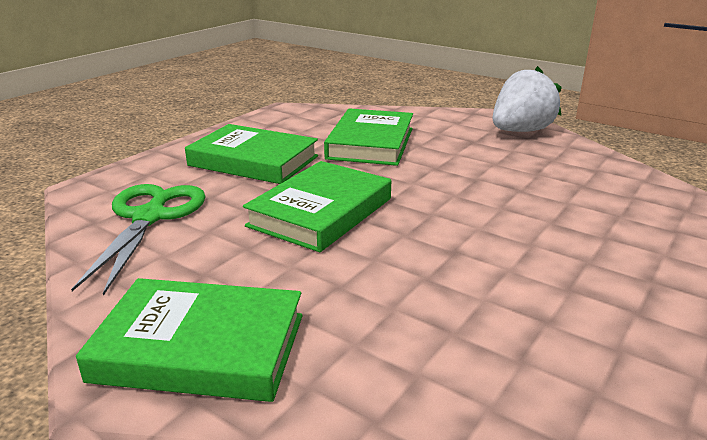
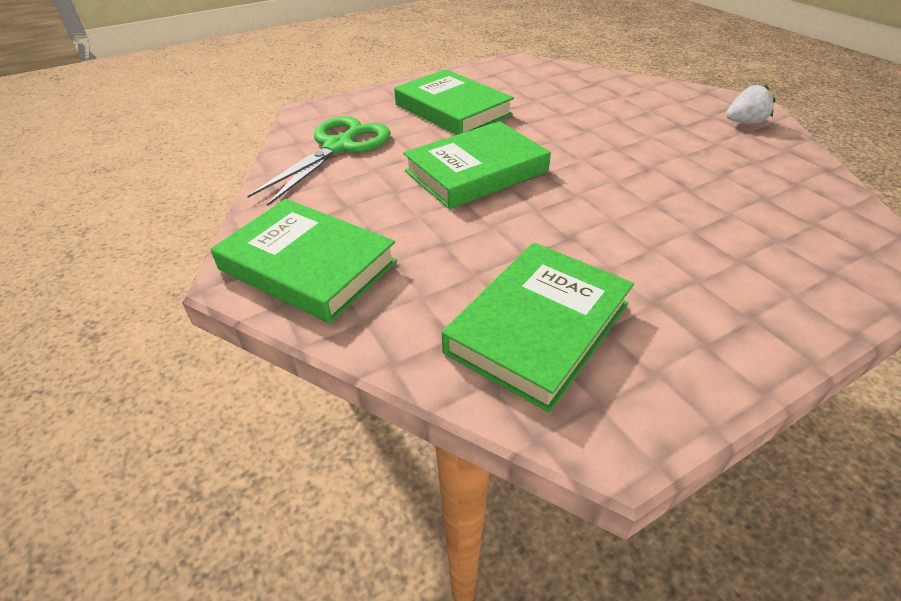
camera: 25 degrees right, 15 degrees up
green book [324,108,413,166] -> green book moved to [442,242,634,413]
white strawberry [493,66,561,132] -> white strawberry [726,84,776,124], size x0.54

